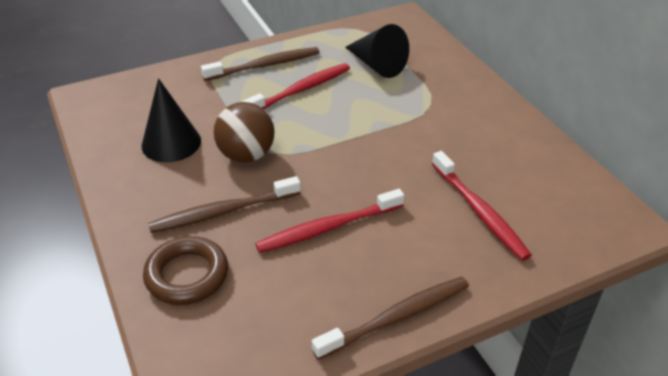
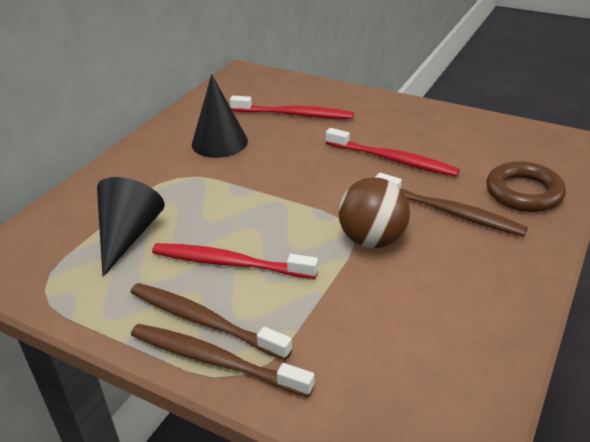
camera: 125 degrees left, 5 degrees down
black cone [142,78,201,162] -> black cone moved to [192,74,248,158]
brown toothbrush [312,277,469,360] -> brown toothbrush moved to [131,324,315,397]
red toothbrush [432,151,532,261] -> red toothbrush turned 75 degrees clockwise [230,96,354,119]

